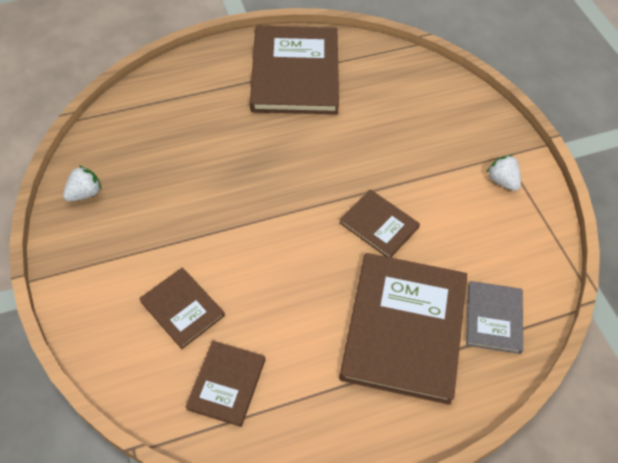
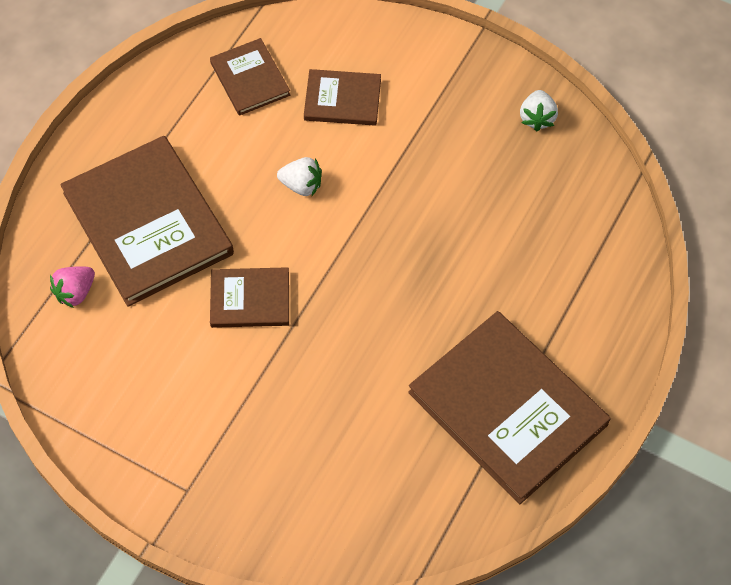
camera: 140 degrees right, 5 degrees up
grey book [466,281,523,354] -> pink strawberry [50,266,95,308]
white strawberry [486,155,521,191] -> white strawberry moved to [277,157,322,196]

